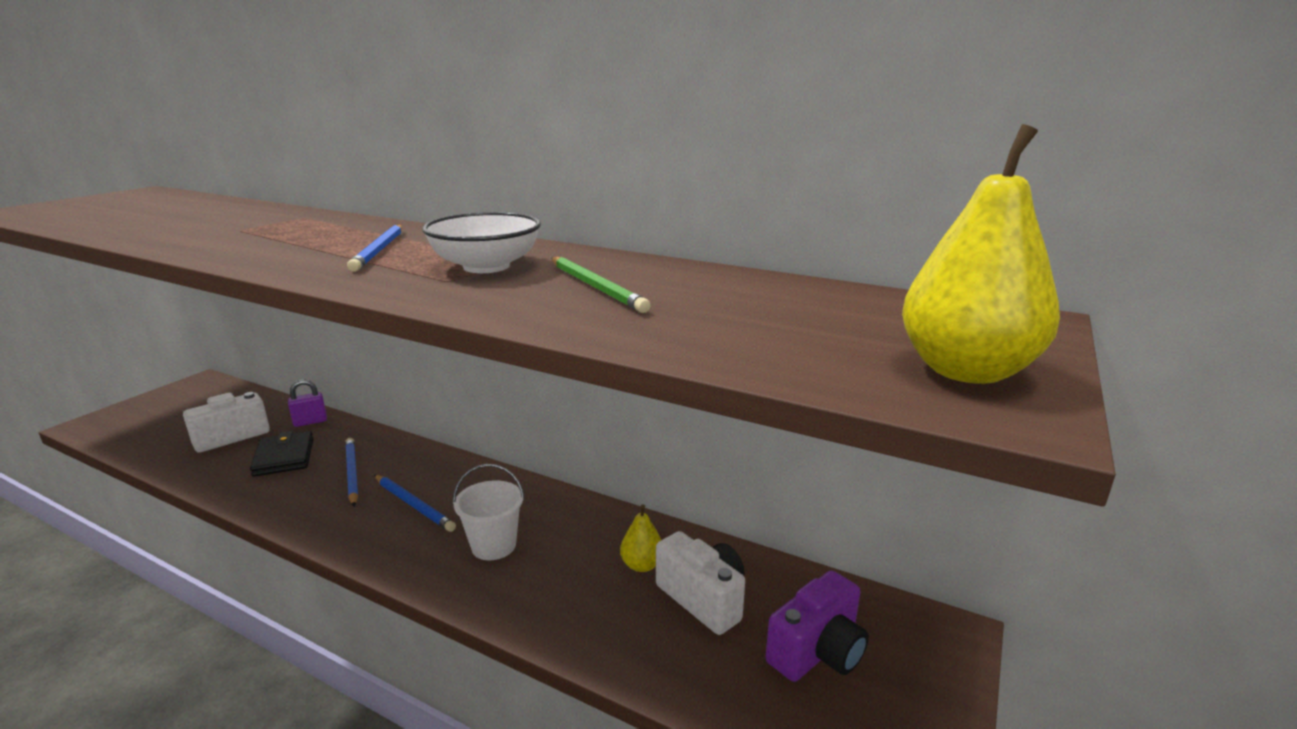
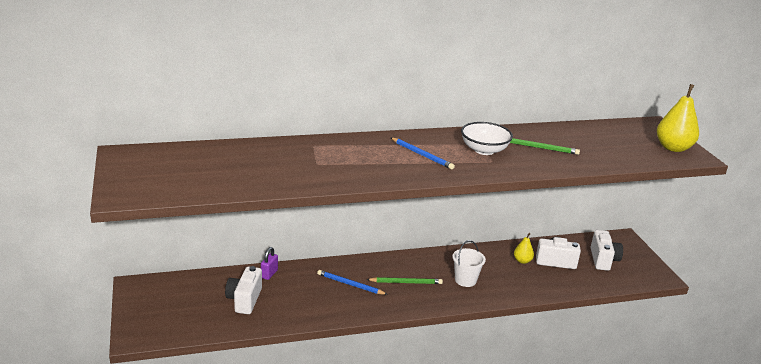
camera: 45 degrees left, 5 degrees up
black wallet [250,431,314,477] -> none
blue pencil [374,475,456,532] -> green pencil [366,277,443,284]
purple camera [766,570,869,682] -> white camera [591,230,623,271]

